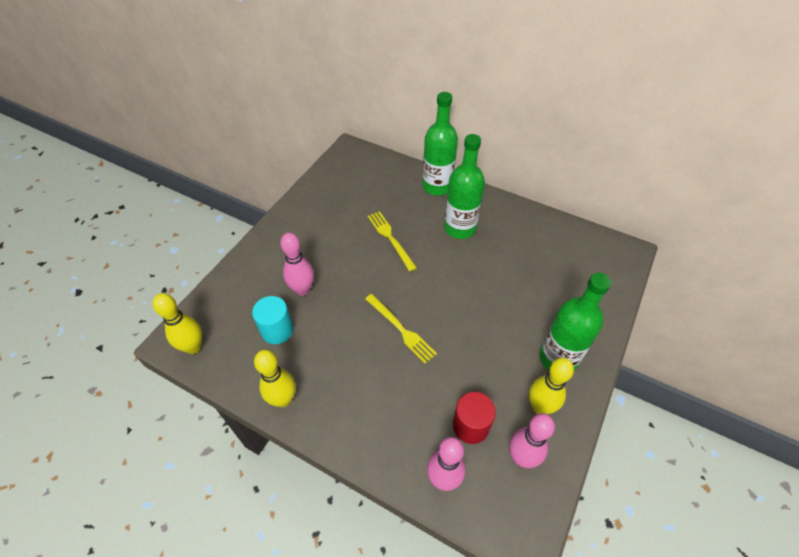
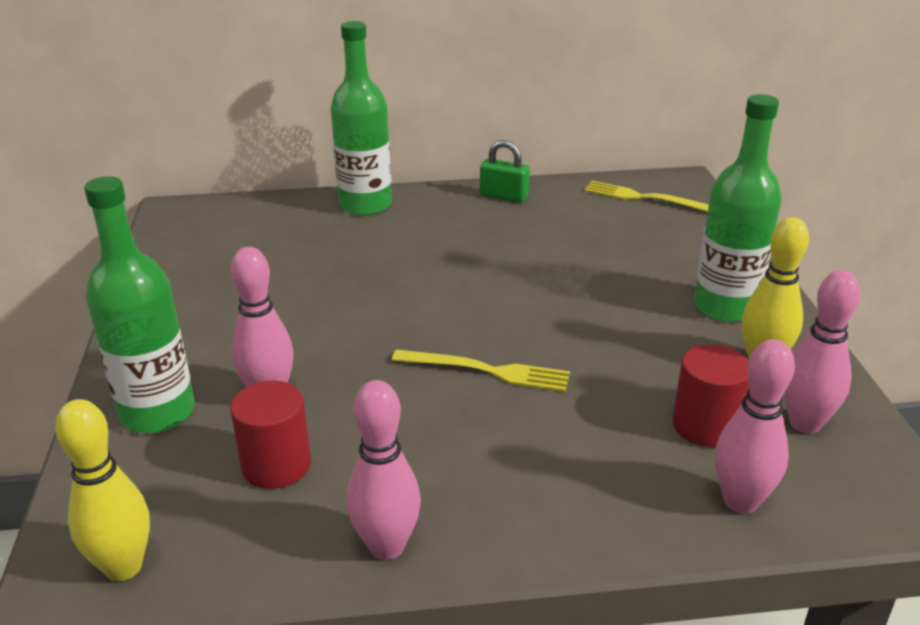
camera: 35 degrees left, 20 degrees down
turquoise cylinder [252,296,293,344] -> red cylinder [230,380,311,489]
yellow bowling pin [254,350,295,407] -> pink bowling pin [347,380,421,560]
yellow fork [368,211,417,271] -> yellow fork moved to [584,181,709,212]
green bottle [444,134,485,239] -> green bottle moved to [84,176,195,433]
none -> green padlock [480,140,530,202]

